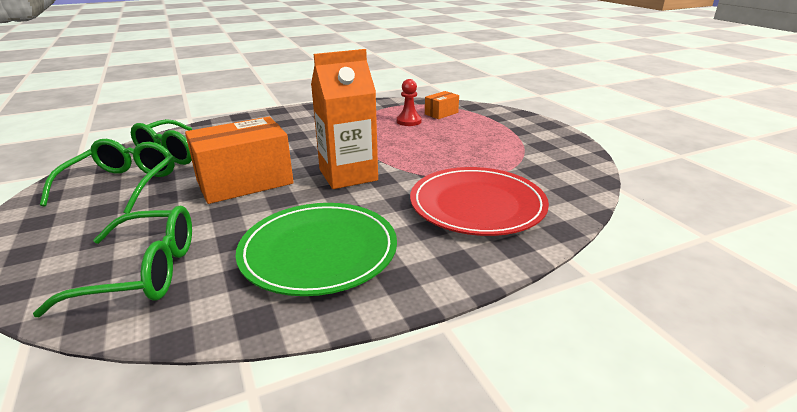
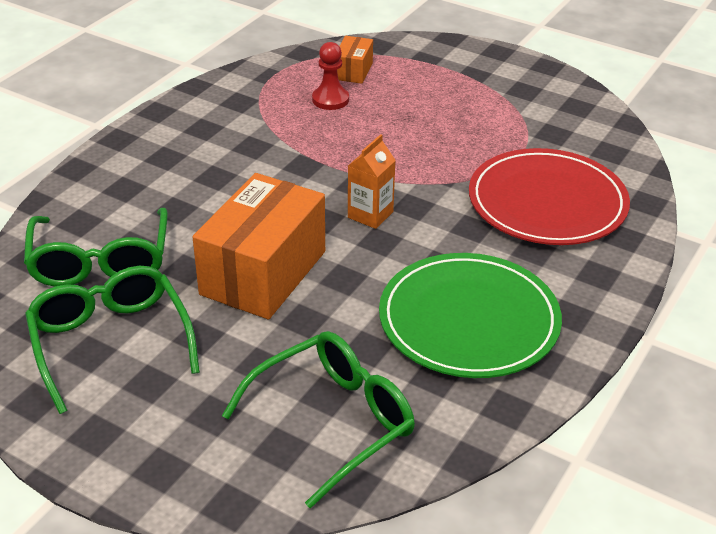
camera: 35 degrees left, 10 degrees up
orange carton [311,49,378,189] -> orange carton [348,134,396,229], size x0.53

